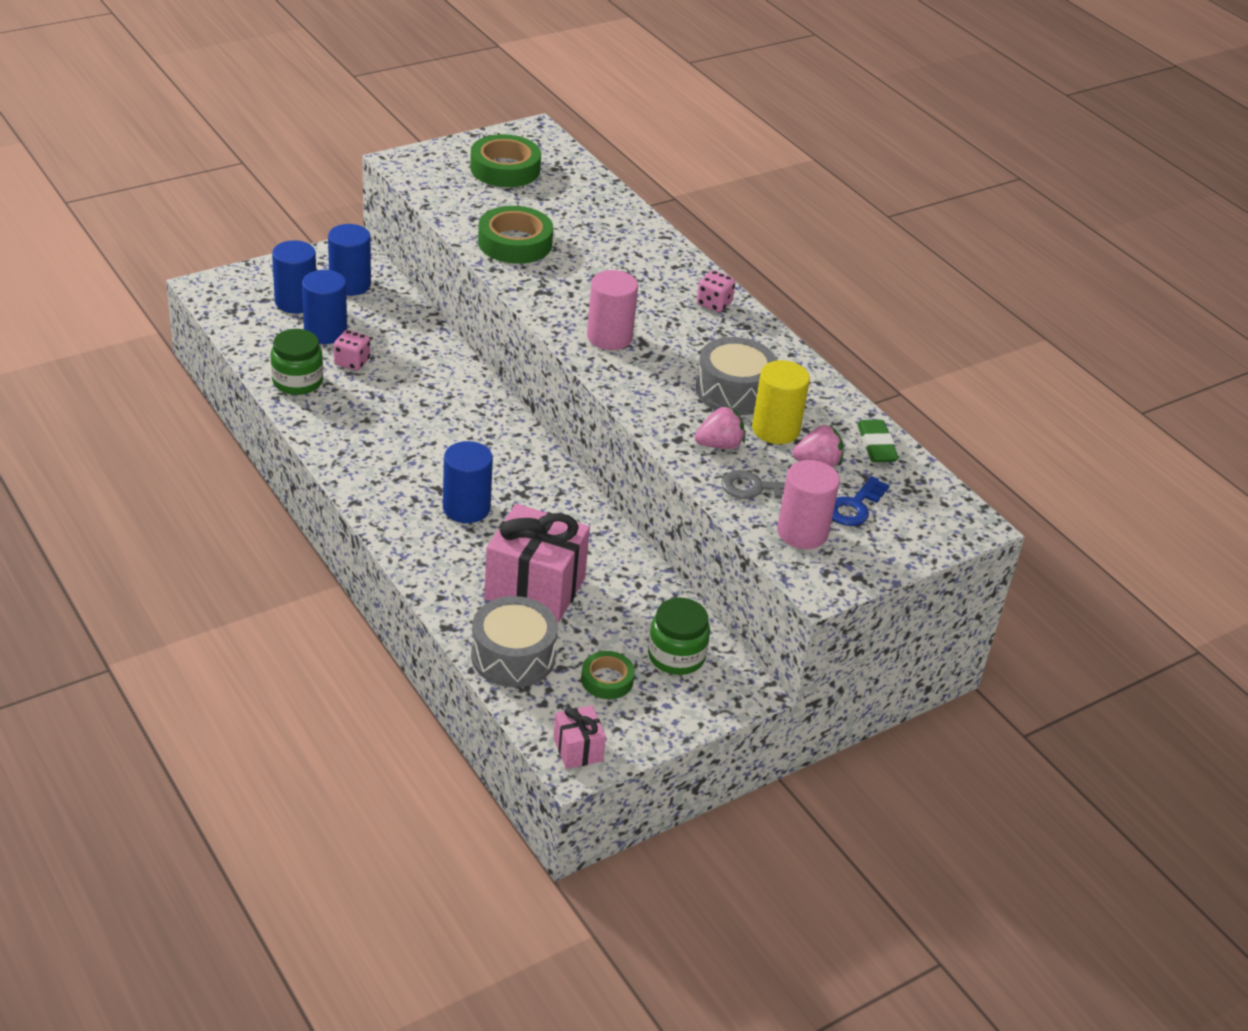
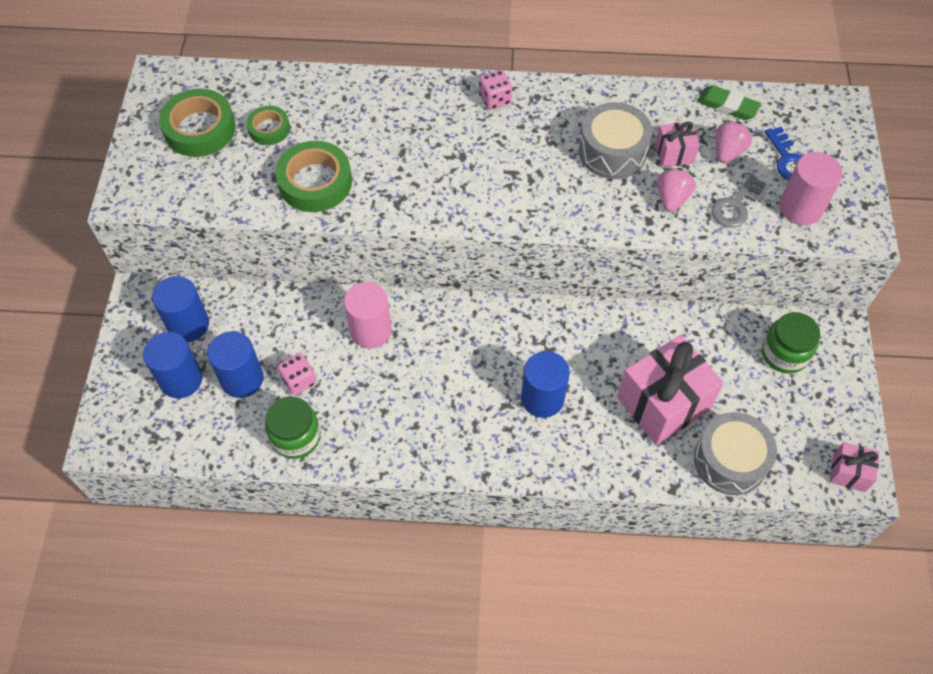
camera: 50 degrees left, 20 degrees up
green tape [581,651,635,699] -> green tape moved to [246,106,290,145]
pink cylinder [587,270,638,350] -> pink cylinder moved to [344,282,392,348]
yellow cylinder [752,360,810,444] -> pink gift [655,122,700,167]

